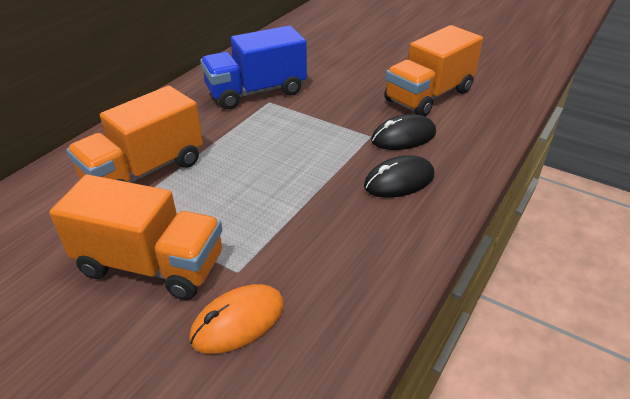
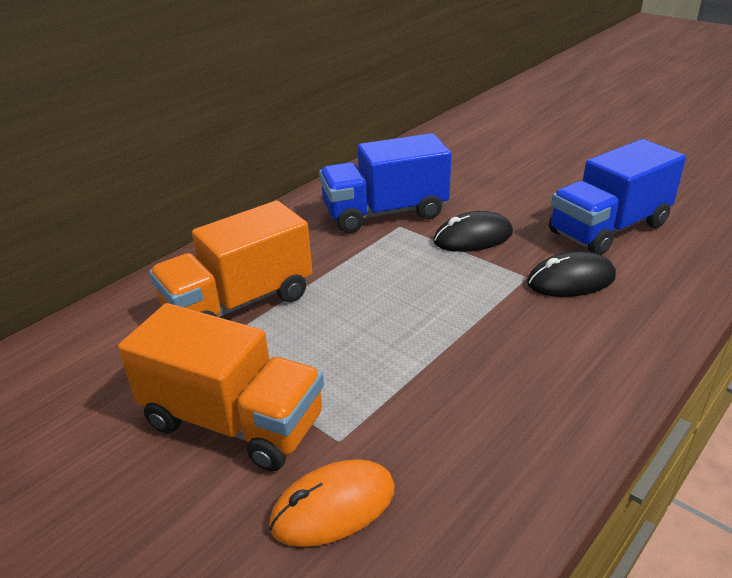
camera: 10 degrees right, 5 degrees down
black mouse [364,155,434,198] -> black mouse moved to [433,211,513,252]
orange truck [384,25,483,116] -> blue truck [549,139,686,255]

